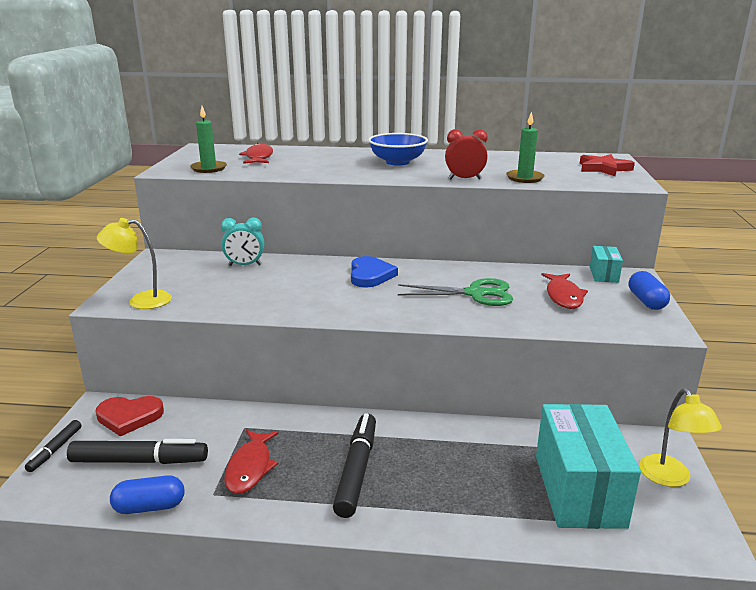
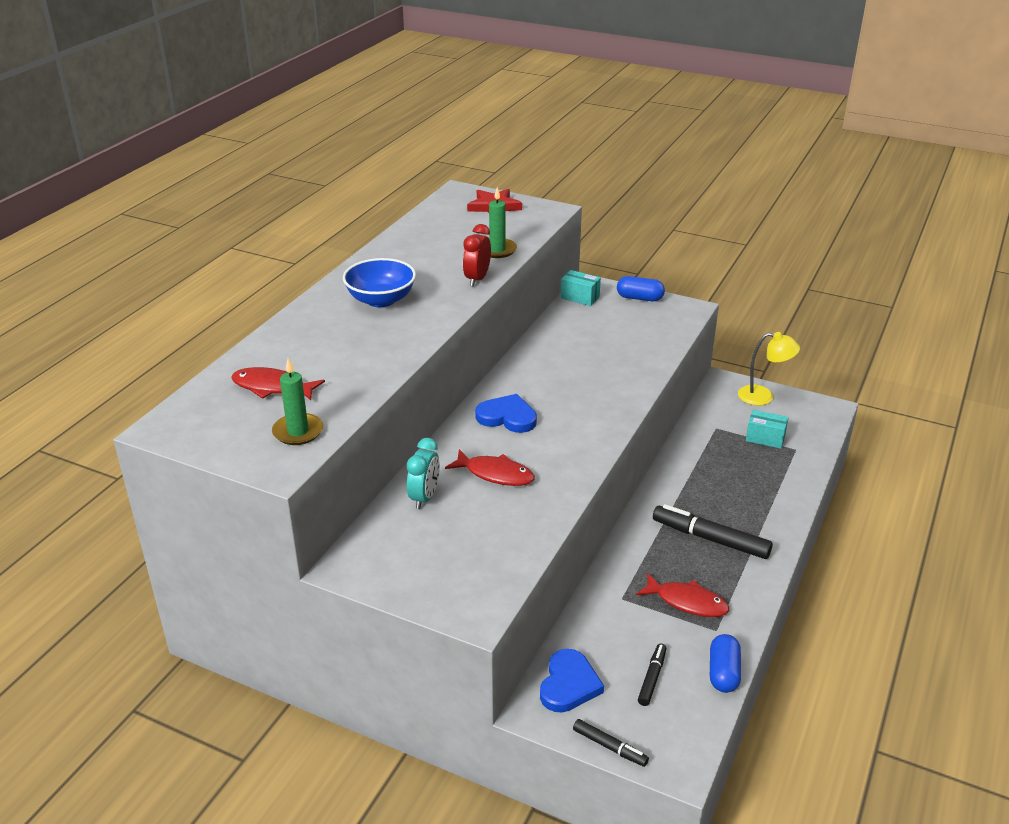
camera: 70 degrees left, 10 degrees up
black marker [67,439,208,464] -> black marker [638,643,666,706], size x0.55
red heart [95,396,164,436] -> blue heart [540,649,604,712]
yellow lamp [97,218,172,309] -> none
green scissors [398,278,513,306] -> none
turquoise box [536,404,641,529] -> turquoise box [746,410,789,449], size x0.46
red fish [542,273,588,309] -> red fish moved to [445,449,535,486]

